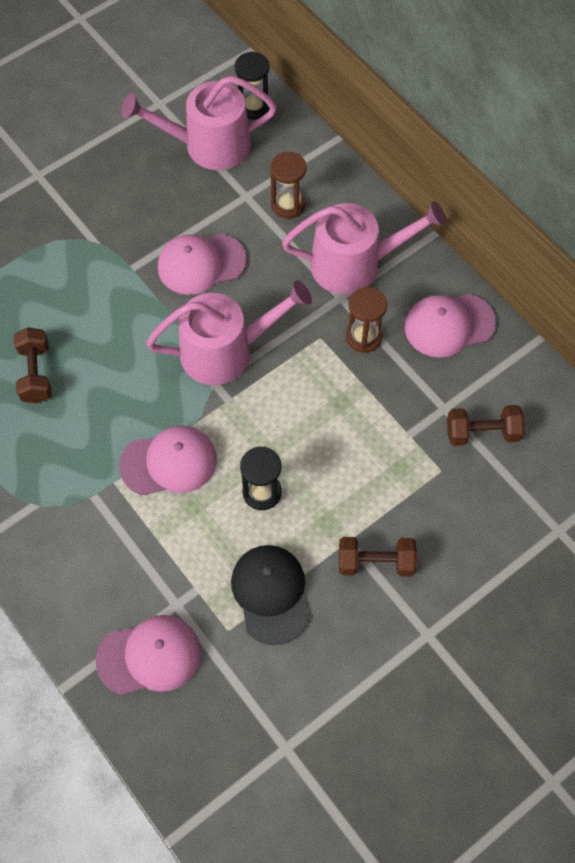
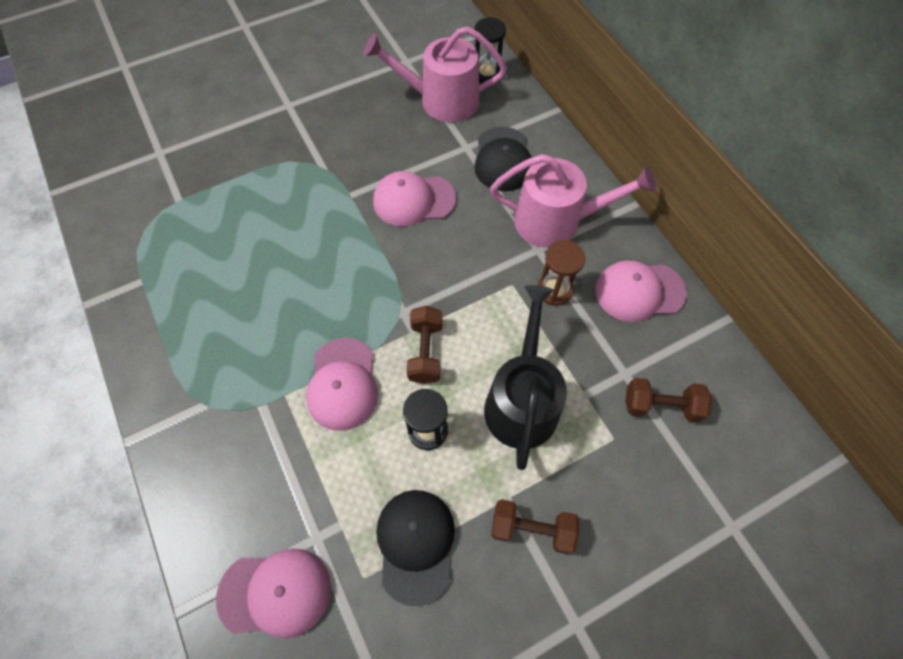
camera: 10 degrees right, 0 degrees up
brown dumbbell [14,327,52,403] -> brown dumbbell moved to [406,306,442,384]
pink cap [119,426,217,495] -> pink cap turned 90 degrees clockwise [306,338,378,431]
pink watering can [146,280,312,385] -> none
brown hourglass [270,152,307,219] -> black cap [474,127,532,191]
none -> black watering can [484,285,567,470]

